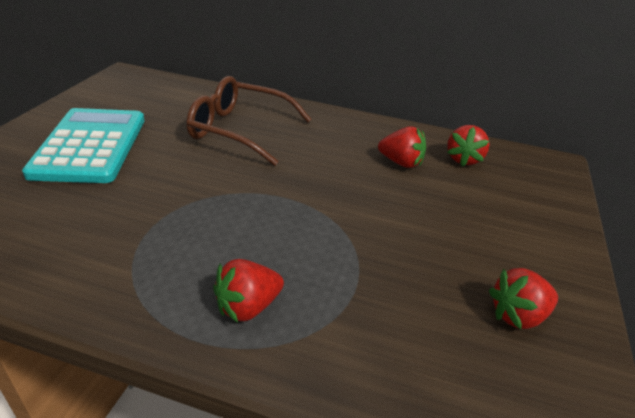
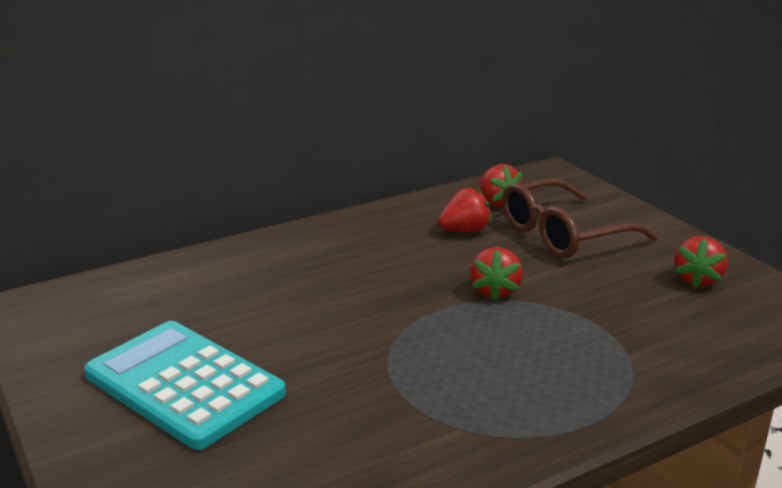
camera: 45 degrees left, 10 degrees down
brown glasses [186,76,312,166] -> brown glasses moved to [502,179,658,258]
red strawberry [213,259,284,323] -> red strawberry moved to [470,247,523,301]

